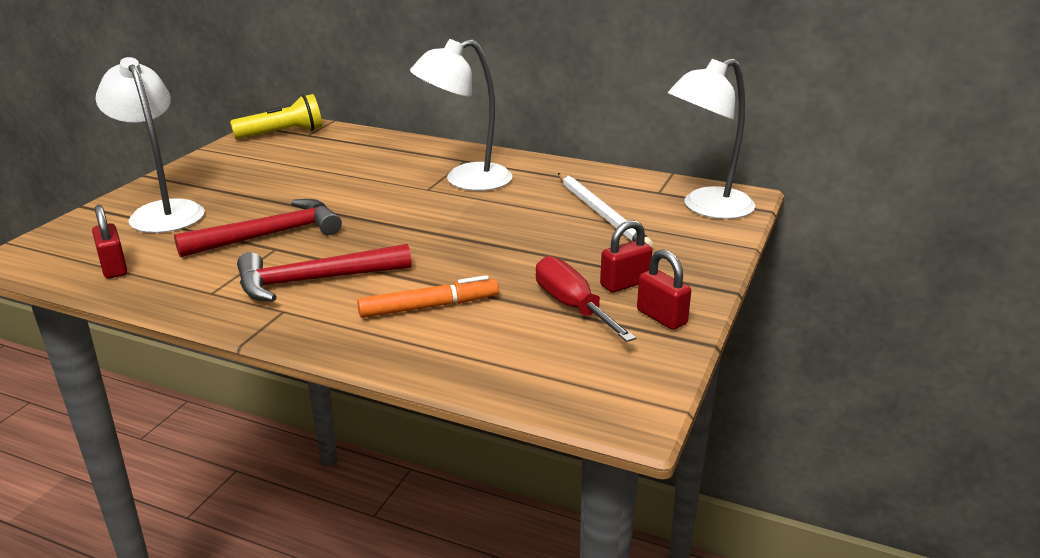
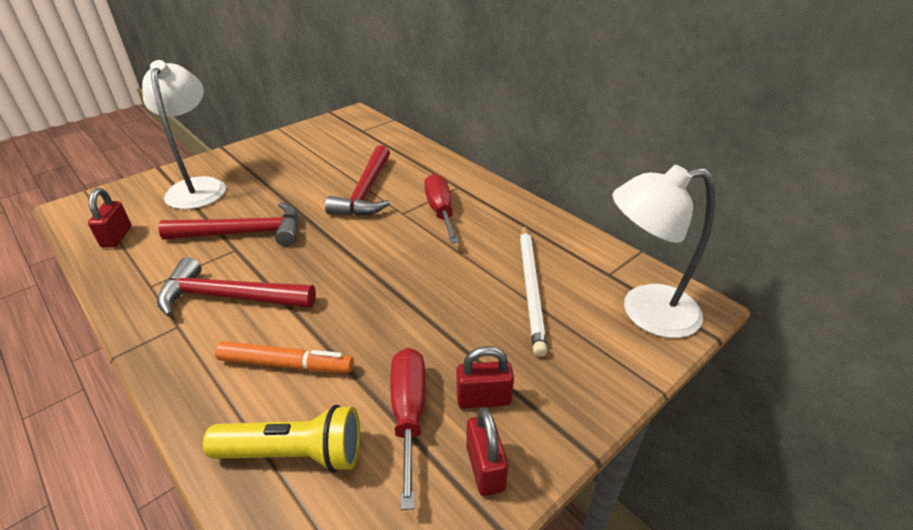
camera: 25 degrees right, 10 degrees up
yellow flashlight [230,94,322,139] -> yellow flashlight moved to [203,405,360,473]
white lamp [410,39,512,191] -> red screwdriver [424,173,459,244]
none -> red hammer [325,145,390,216]

